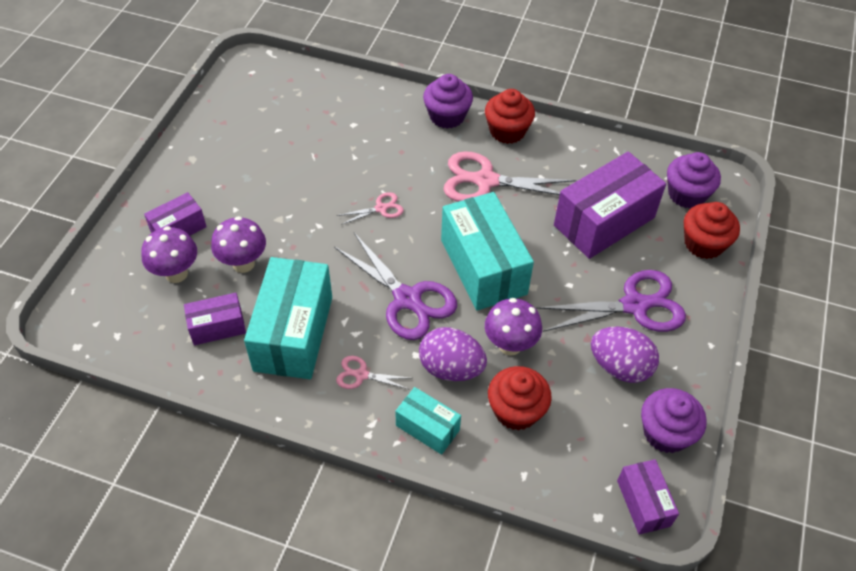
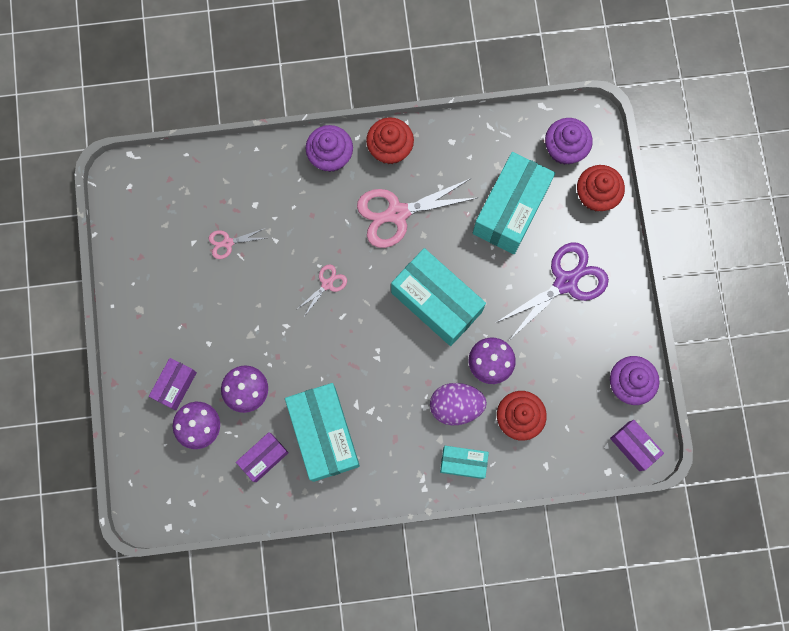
camera: 25 degrees left, 25 degrees up
purple scissors [334,233,457,340] -> none
pink scissors [336,356,410,390] -> pink scissors moved to [208,228,265,259]
purple box [554,152,666,259] -> turquoise box [473,152,555,254]
purple egg [591,327,659,383] -> none

